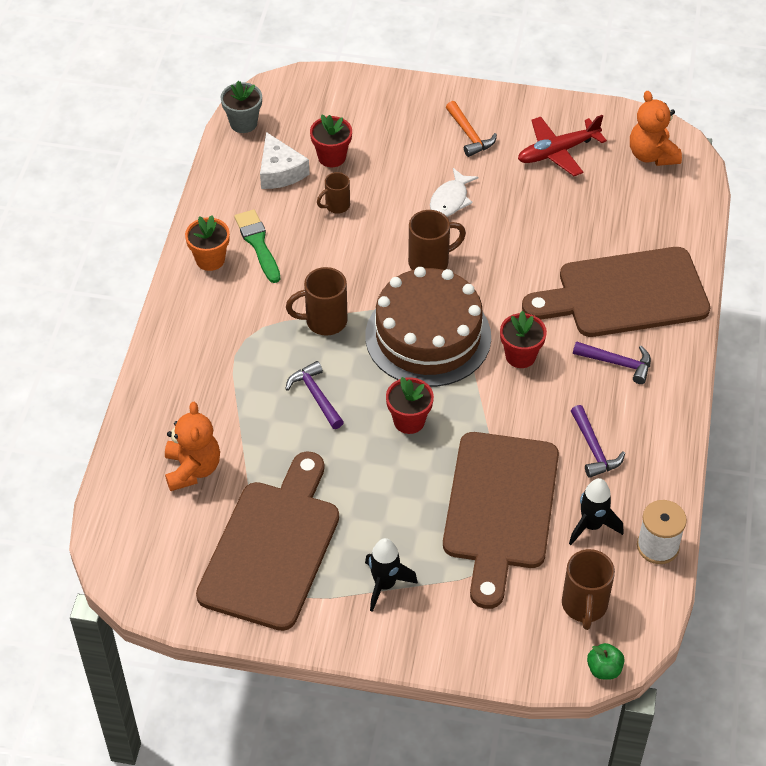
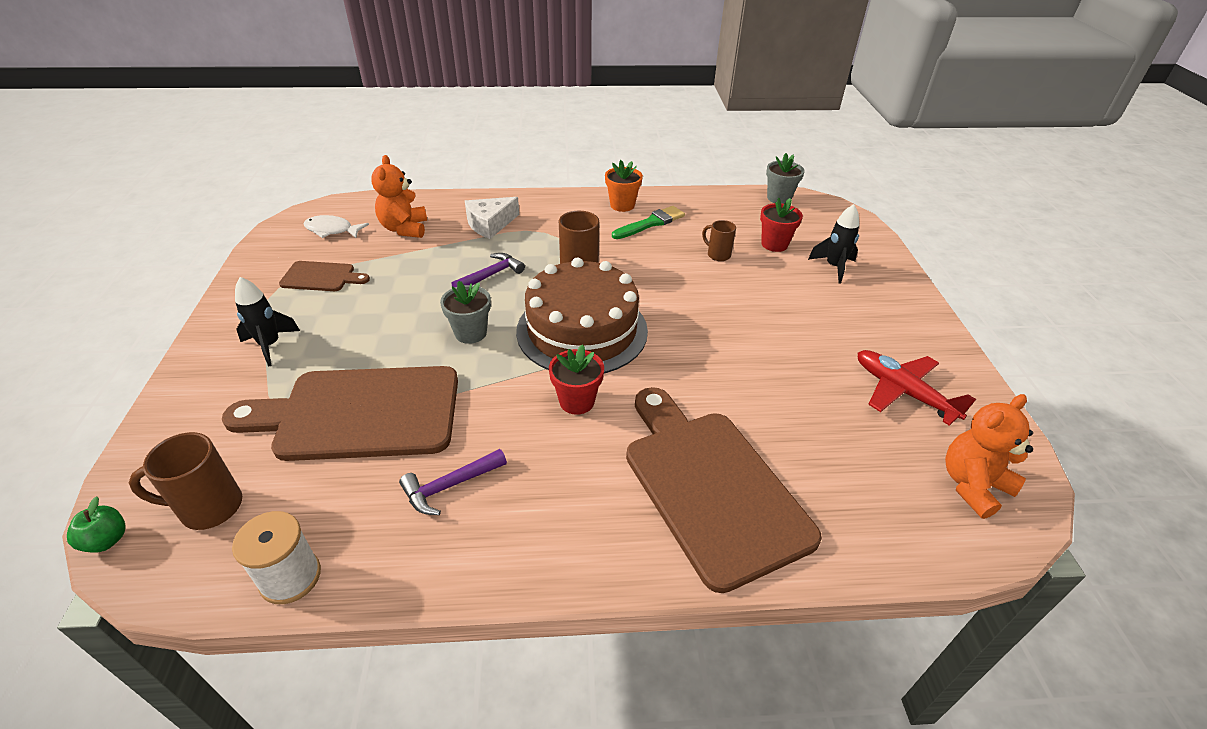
camera: 75 degrees right, 10 degrees down
orange teddy bear [165,402,220,491] -> orange teddy bear turned 105 degrees clockwise [371,155,427,238]
brown cutting board [196,451,339,631] -> brown cutting board [279,261,370,291], size x0.47
white cheese [260,132,310,189] -> white cheese moved to [465,197,519,239]
red flower pot [386,377,434,434] -> grey flower pot [440,281,491,344]
brown mug [408,210,466,270] -> none
white fish [430,168,479,217] -> white fish moved to [304,215,369,238]
orange hammer [446,101,497,157] -> none
black rocket [569,478,624,545] -> black rocket moved to [808,204,859,283]
purple hammer [573,341,651,384] -> none

